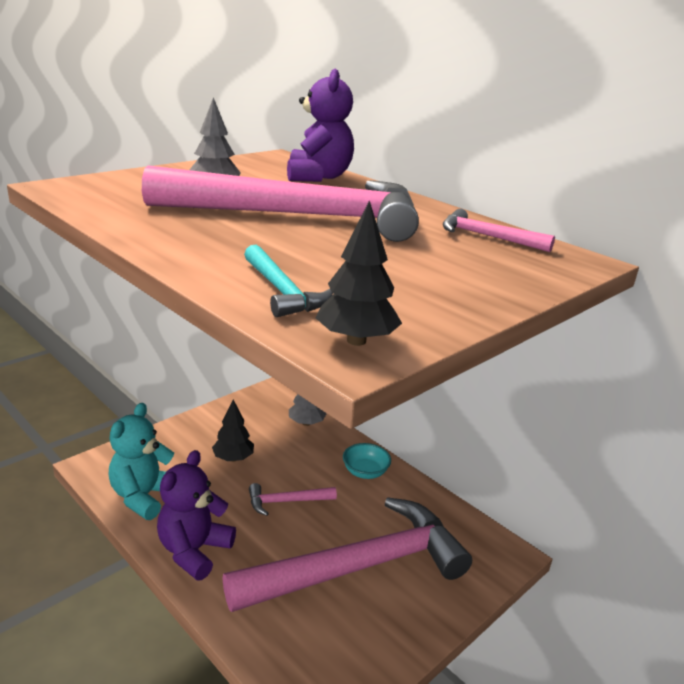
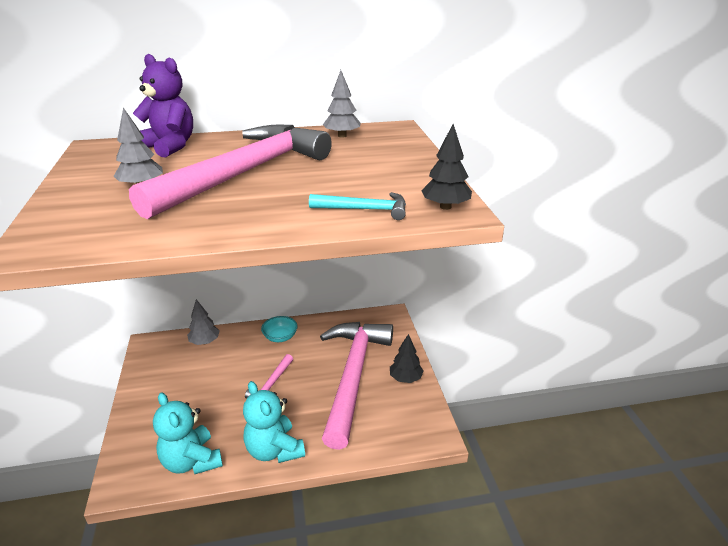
camera: 55 degrees left, 5 degrees up
purple teddy bear [157,450,236,580] -> turquoise teddy bear [243,381,305,463]
black tree [212,400,254,462] -> black tree moved to [390,334,423,383]
pink hammer [443,209,555,252] -> grey tree [323,70,360,138]

